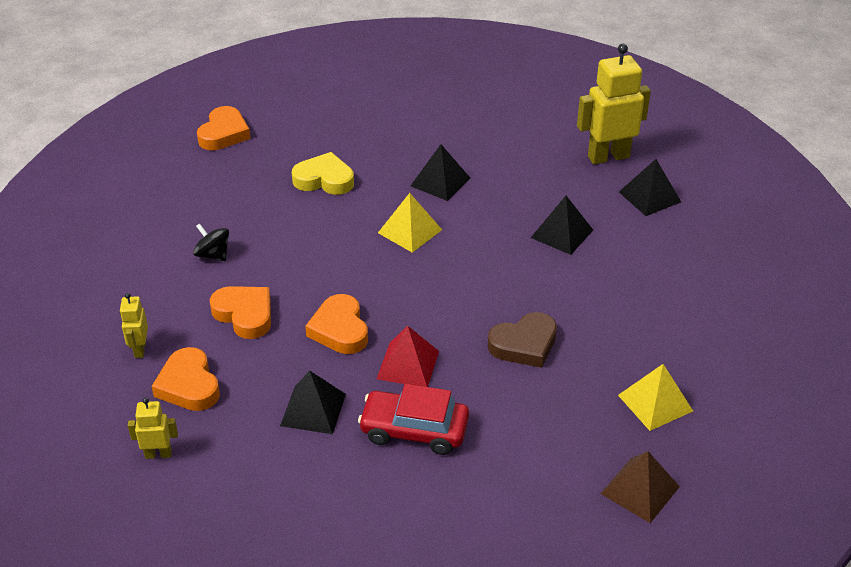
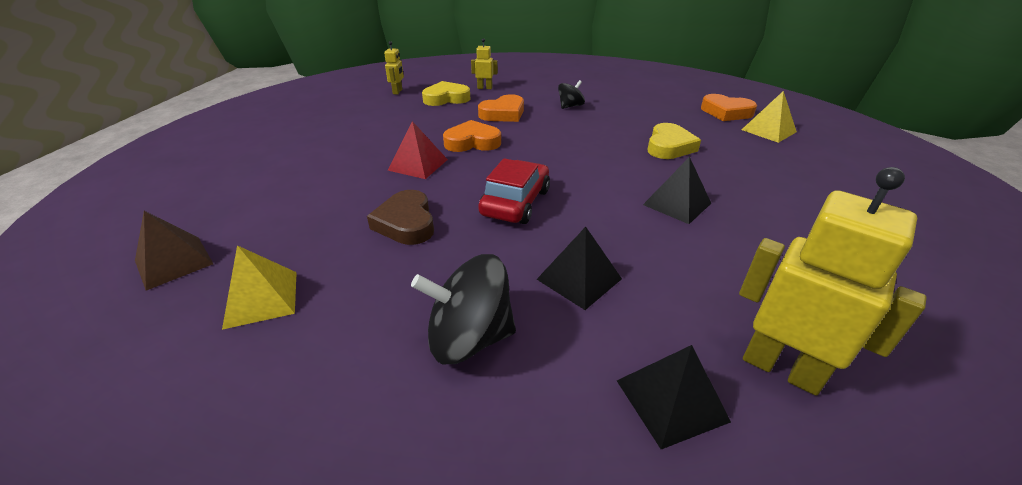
camera: 100 degrees right, 5 degrees down
orange heart [151,347,220,411] -> yellow heart [422,81,470,106]
black pyramid [280,371,346,434] -> none
red car [358,384,469,455] -> red car moved to [478,158,550,224]
yellow pyramid [378,193,442,253] -> yellow pyramid moved to [741,91,797,143]
yellow robot [577,44,651,164] -> yellow robot turned 45 degrees counterclockwise [739,167,927,396]
none -> black spinning top [411,254,516,364]

